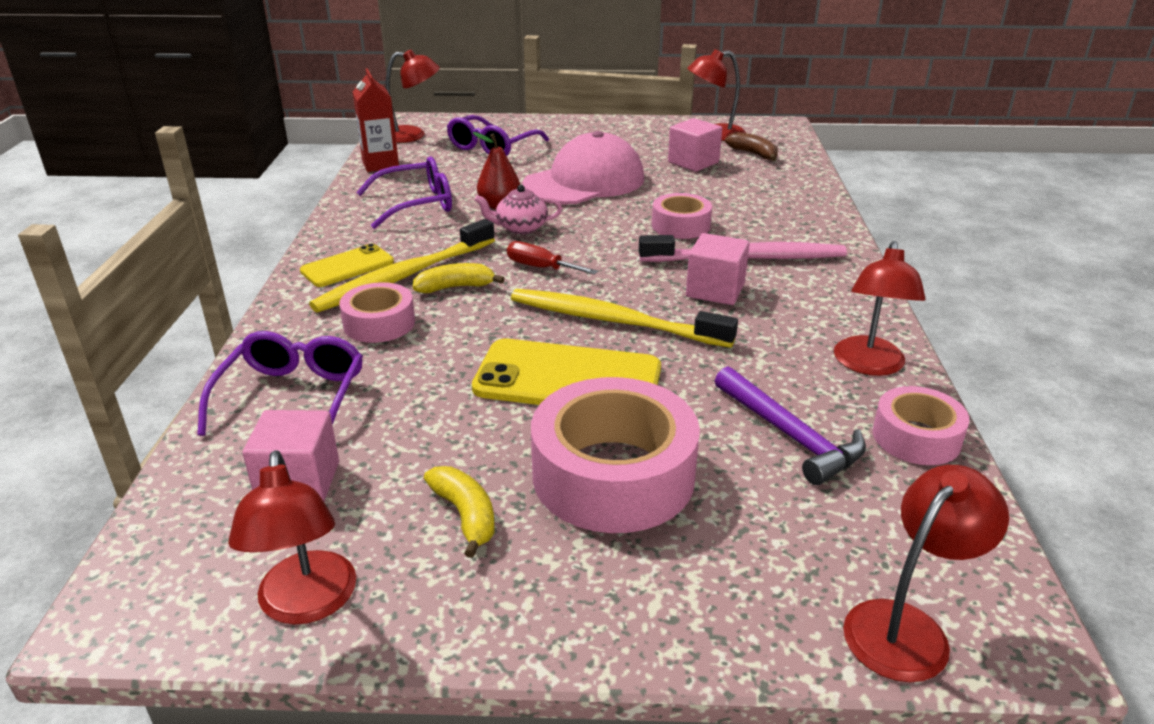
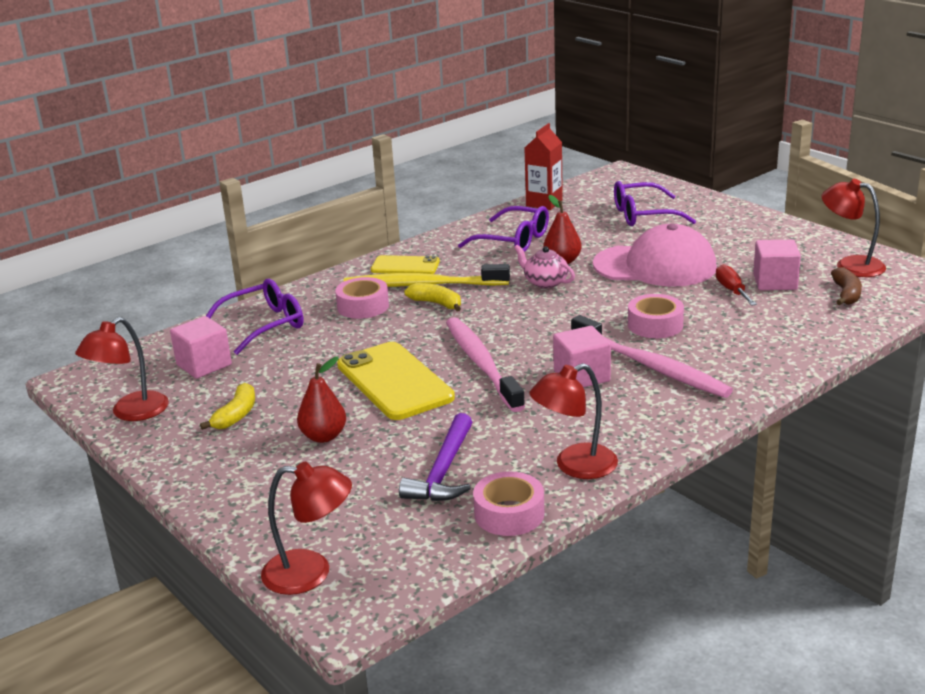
camera: 50 degrees right, 5 degrees down
red lamp [386,50,440,143] -> none
red screwdriver [507,241,598,275] -> red screwdriver moved to [716,264,757,306]
yellow toothbrush [511,289,738,348] -> pink toothbrush [446,317,525,412]
pink tape [531,377,700,533] -> red pear [297,356,346,443]

